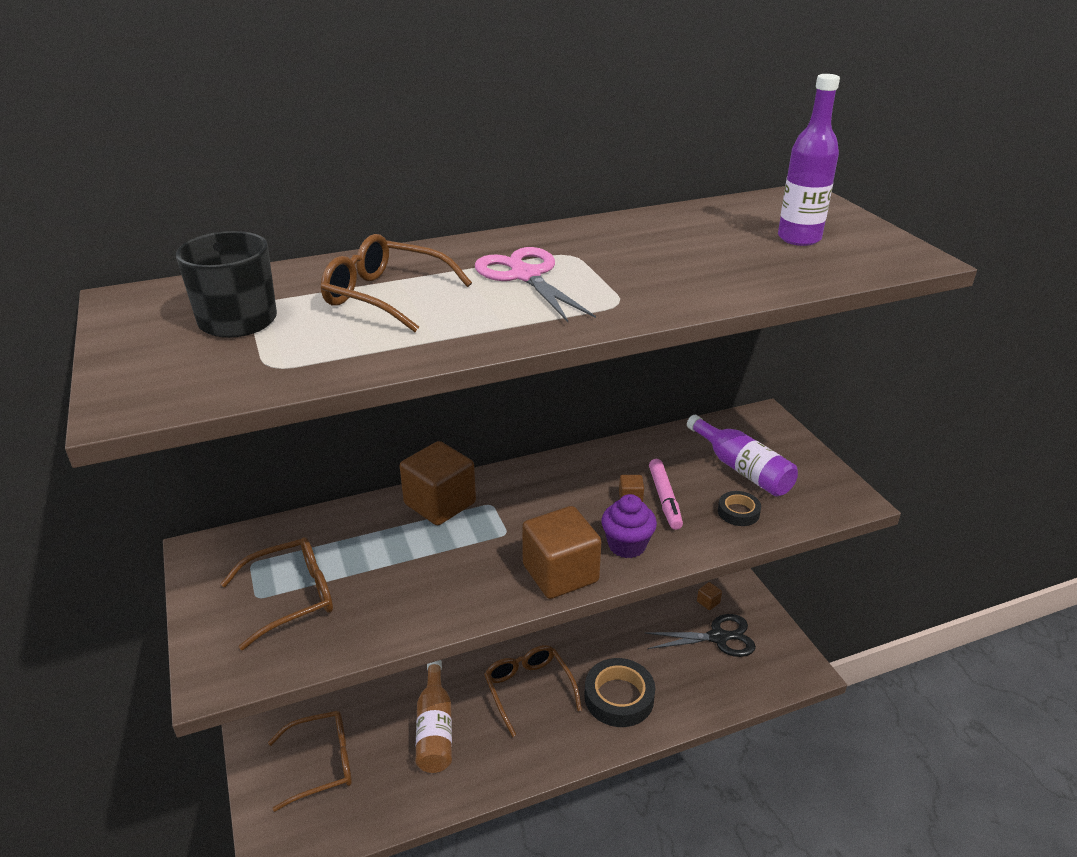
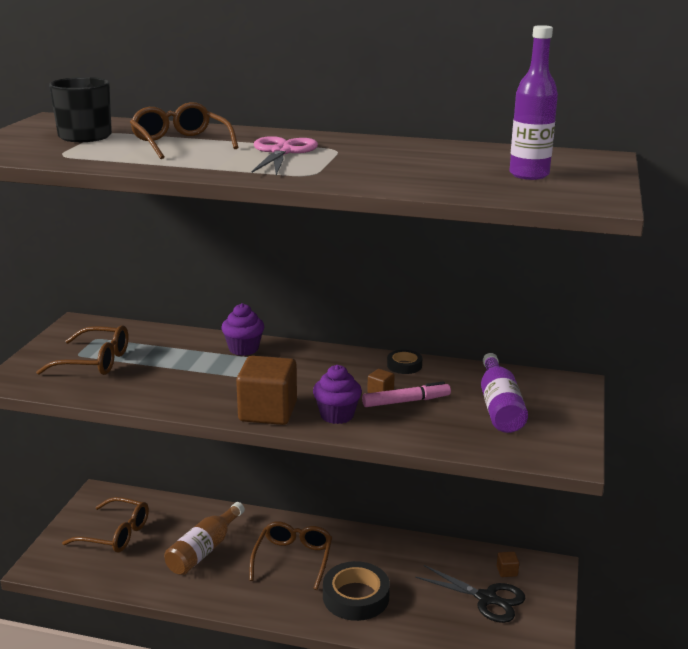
camera: 35 degrees right, 10 degrees down
brown cube [400,441,476,525] -> purple cupcake [222,303,264,356]
pink marker [649,459,683,530] -> pink marker turned 135 degrees counterclockwise [362,382,451,407]
black tape [718,491,761,526] -> black tape moved to [387,350,422,374]

